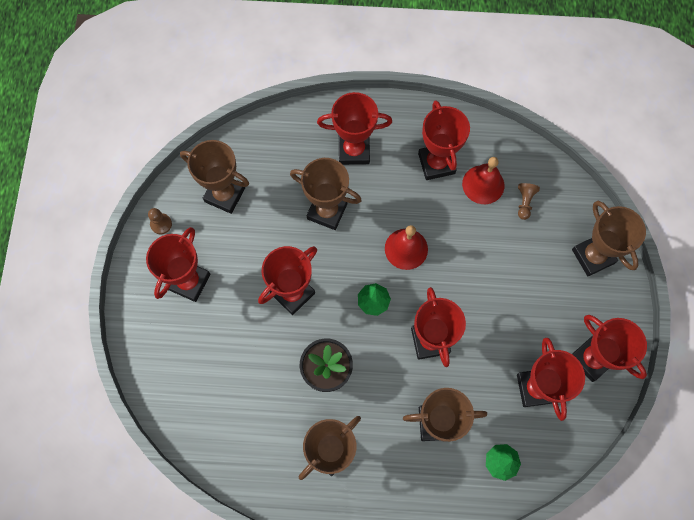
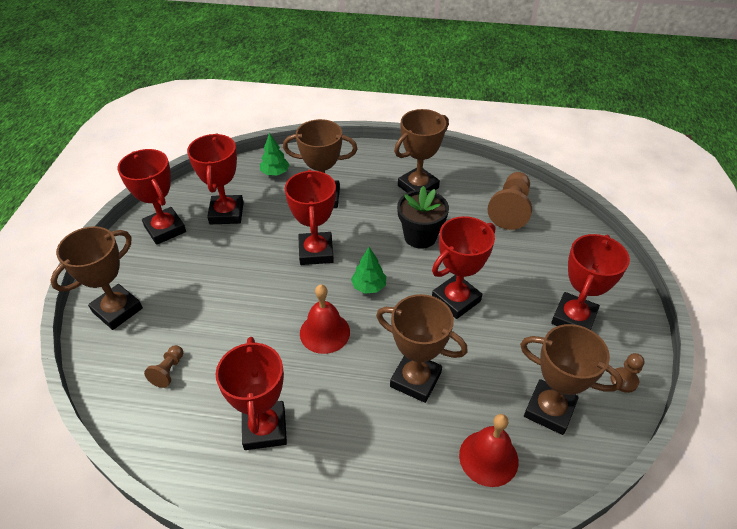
camera: 175 degrees left, 25 degrees down
red trophy [317,92,392,165] -> none
red bell [462,157,504,204] -> red bell moved to [459,414,519,487]
brown trophy [572,201,646,276] -> brown trophy turned 60 degrees clockwise [50,226,143,330]
none -> brown pawn [487,172,532,230]

